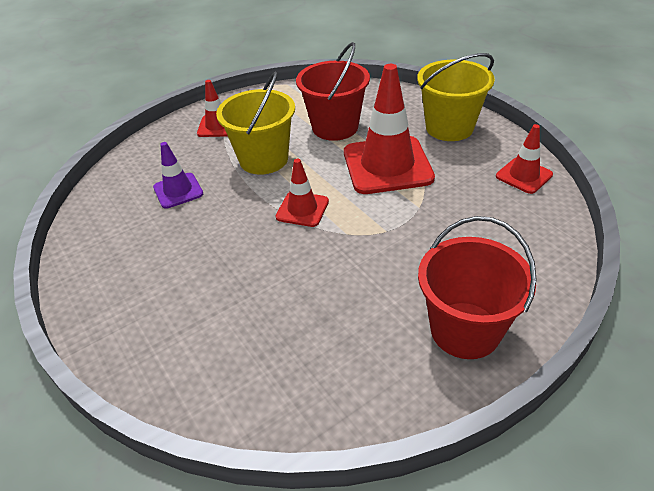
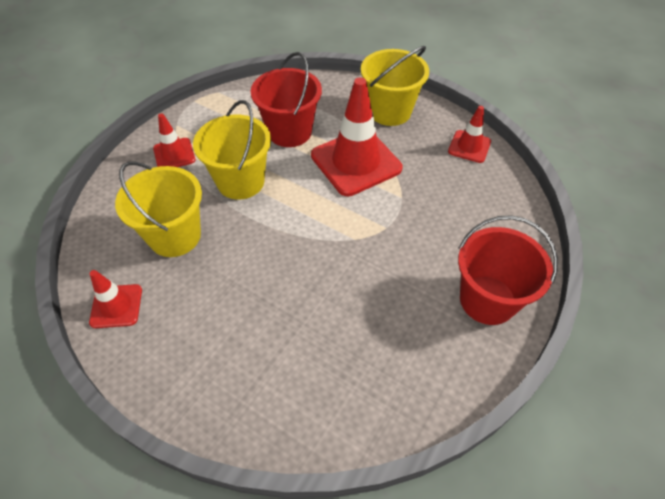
camera: 25 degrees left, 10 degrees up
purple traffic cone [153,142,203,209] -> yellow bucket [115,161,202,257]
red traffic cone [276,159,329,227] -> red traffic cone moved to [89,270,142,328]

